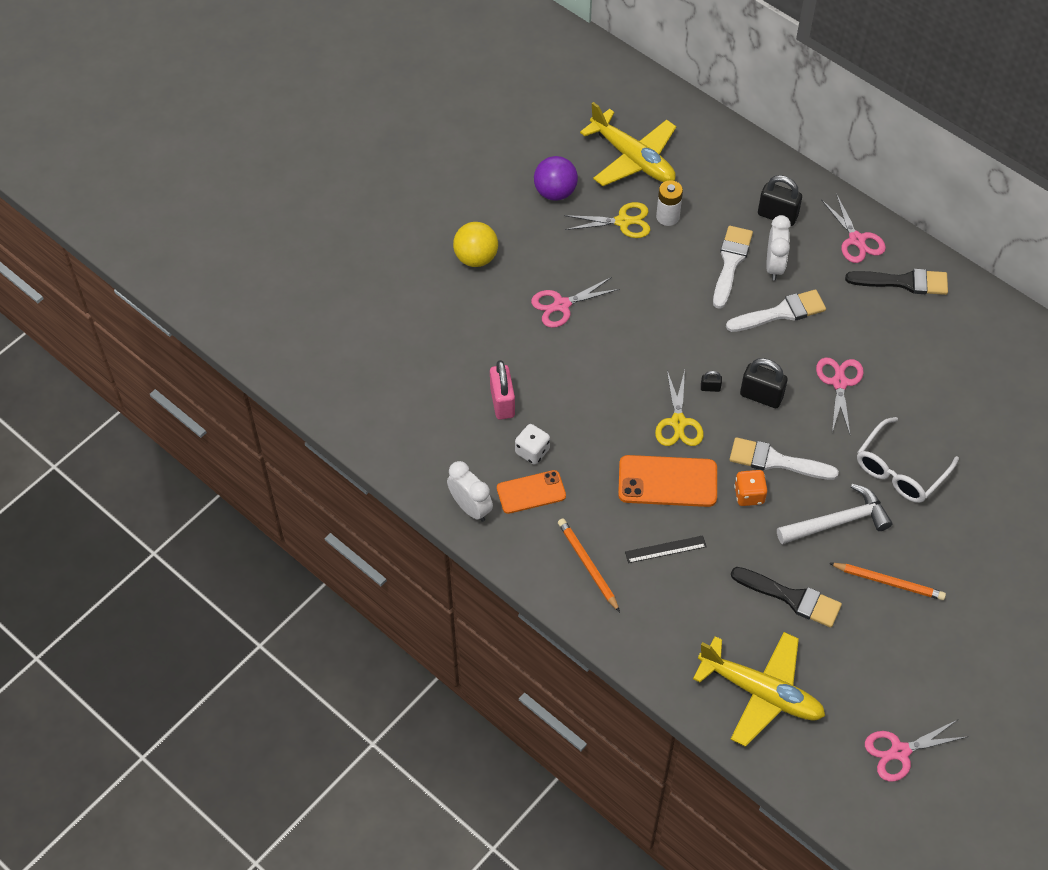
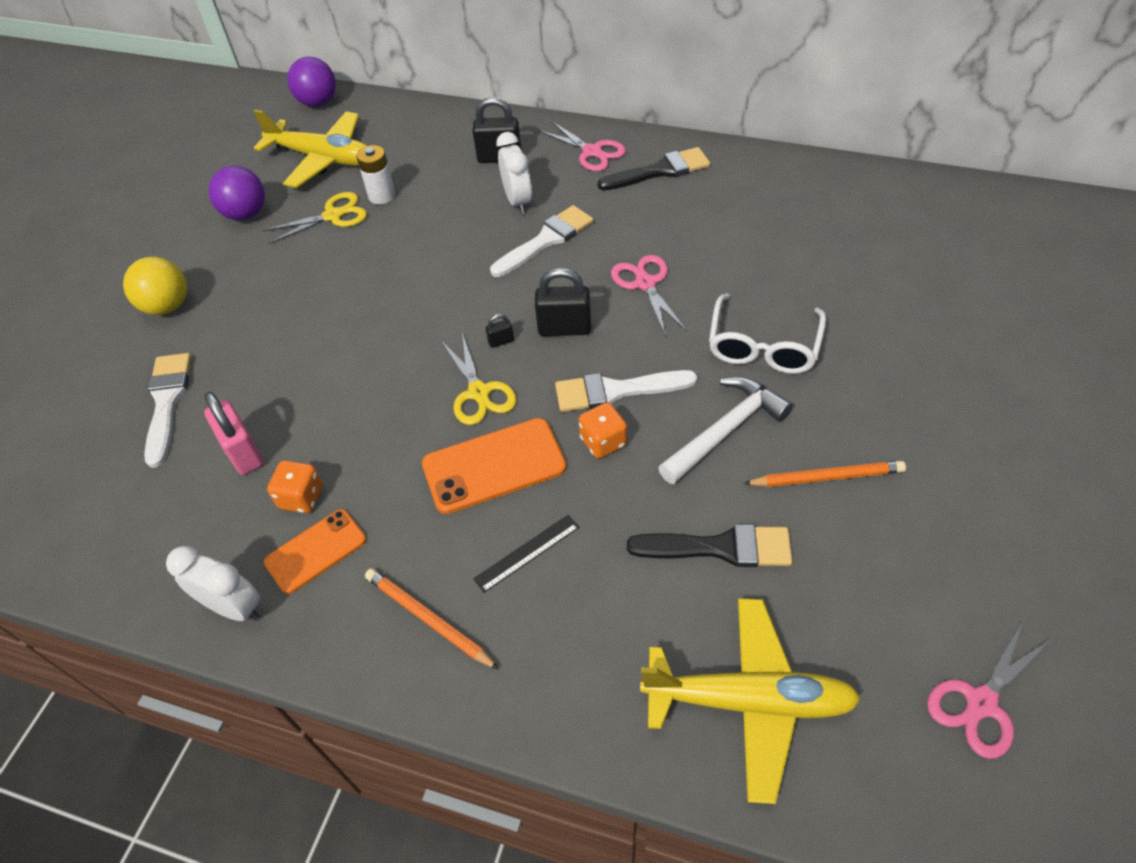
camera: 20 degrees left, 5 degrees down
white dice [515,424,550,464] -> orange dice [267,460,323,513]
pink scissors [531,277,620,328] -> none
white brush [713,226,753,309] -> white brush moved to [144,353,191,468]
none -> purple ball [287,57,336,107]

